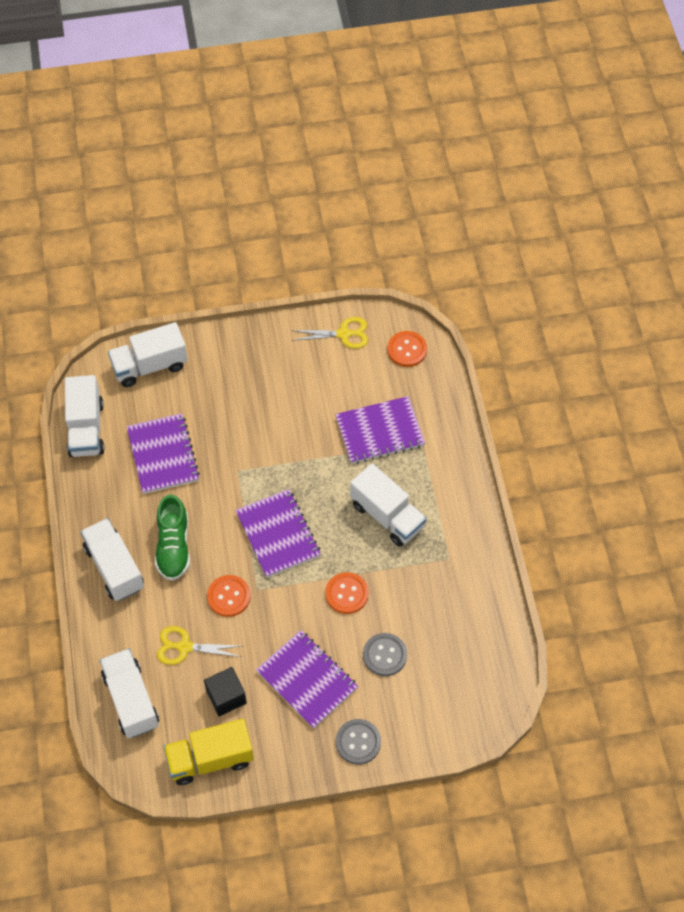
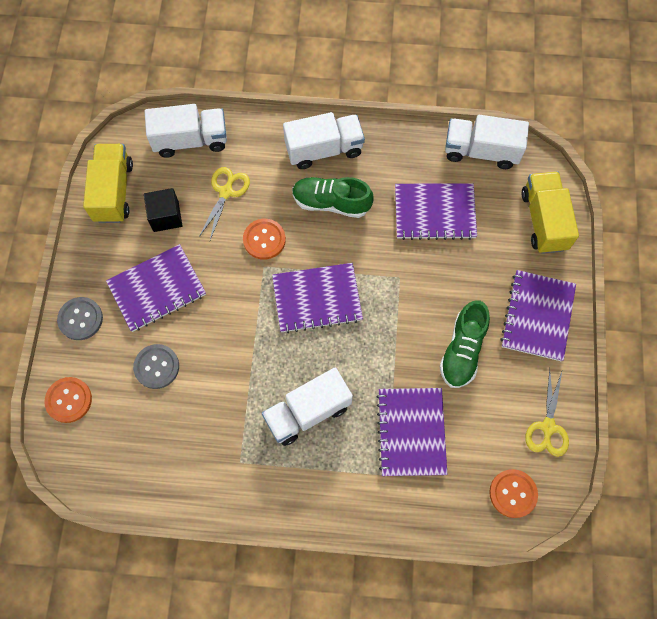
camera: 105 degrees right, 10 degrees up
white truck [108,322,188,387] -> yellow truck [521,171,579,254]
orange button [325,572,369,614] -> orange button moved to [44,377,92,423]
none -> green shoe [440,300,490,388]
none -> purple notebook [500,270,576,361]

